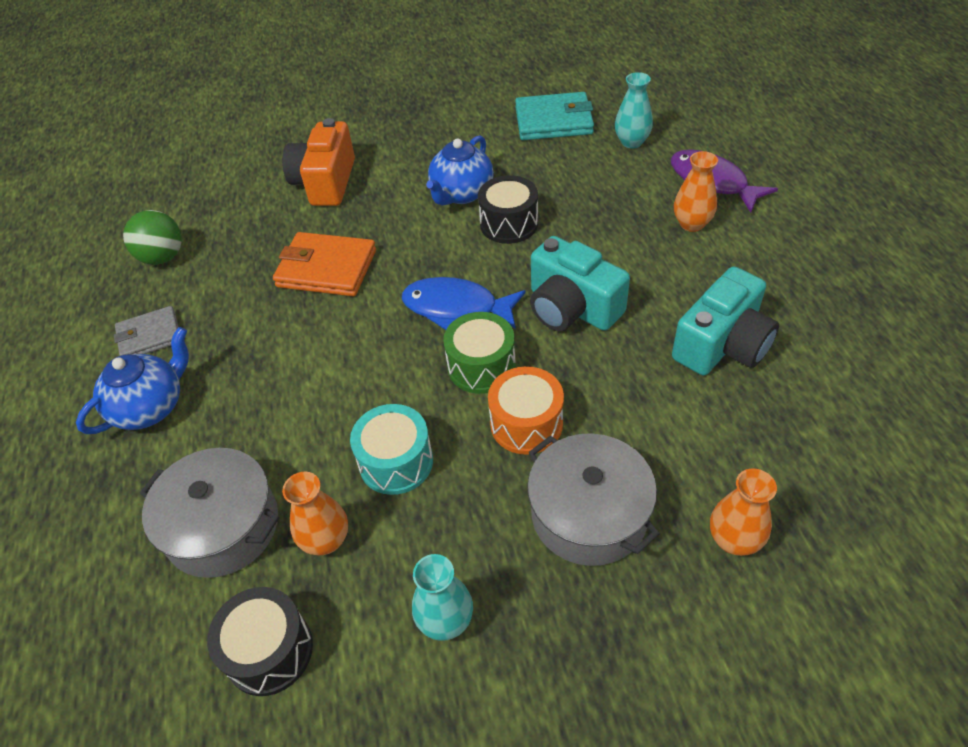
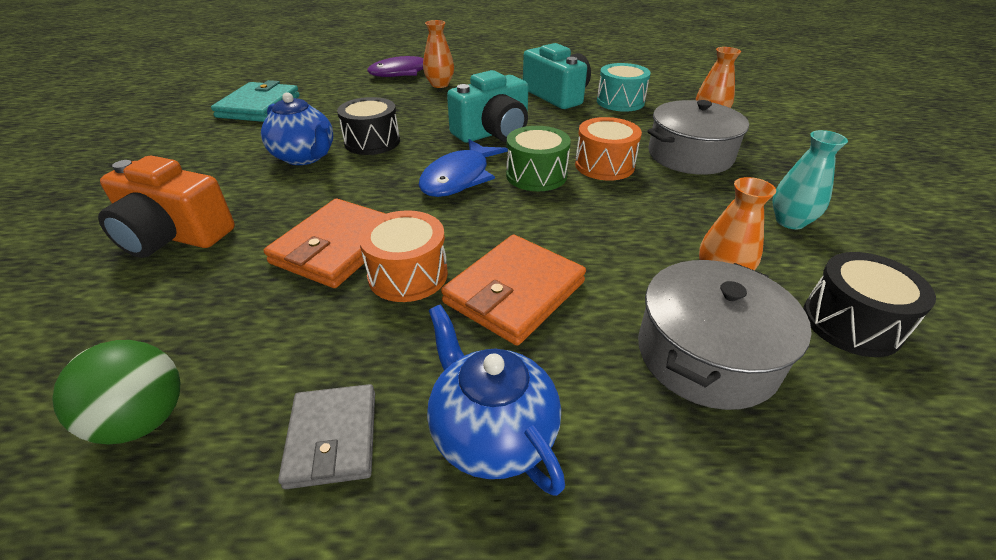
camera: 80 degrees left, 10 degrees down
turquoise drum [350,404,433,495] -> turquoise drum moved to [597,63,651,112]
turquoise vase [615,72,653,148] -> none
none -> orange drum [359,210,448,302]
none -> orange wallet [441,235,586,346]

